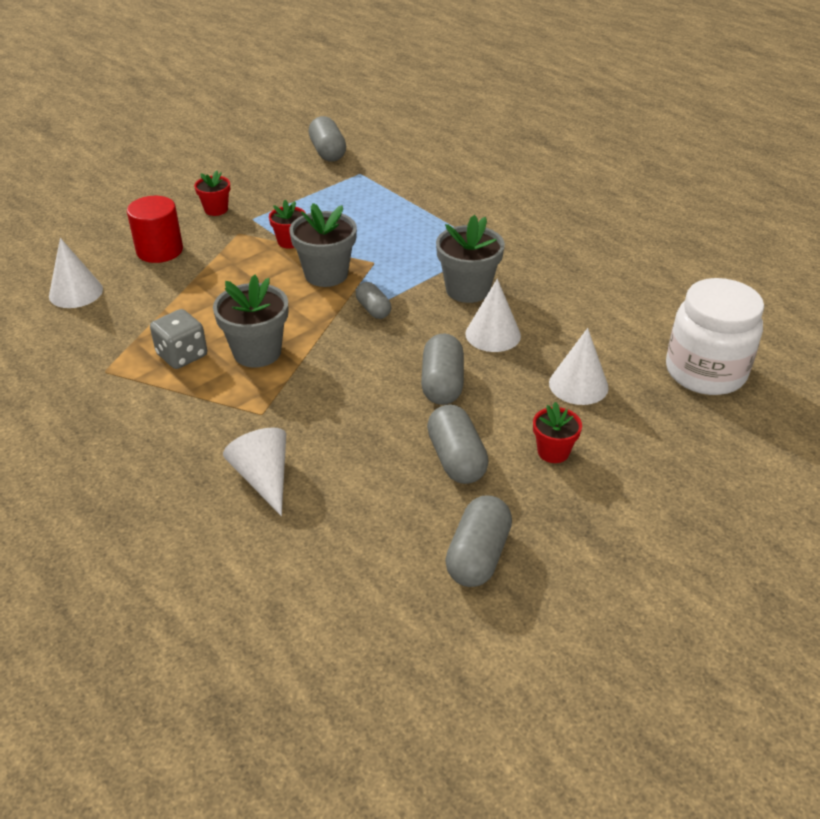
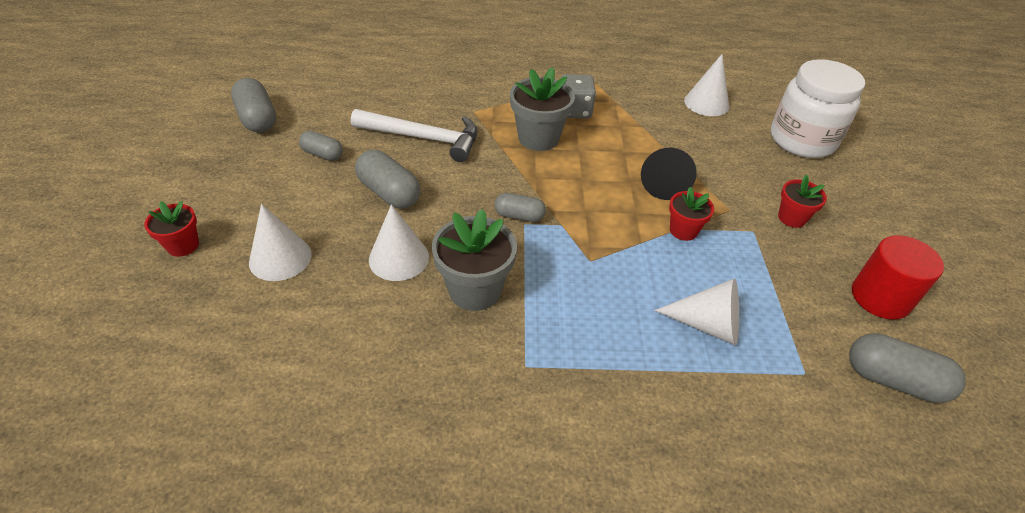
camera: 130 degrees right, 5 degrees up
red cylinder [127,196,183,263] -> red cylinder moved to [852,235,944,320]
white cone [223,427,286,516] -> white cone moved to [654,278,739,345]
grey flower pot [289,203,357,287] -> none
grey capsule [427,404,489,484] -> grey capsule [299,131,343,161], size x0.63
red flower pot [533,402,582,463] -> red flower pot moved to [144,201,199,257]
white jar [666,278,764,395] -> white jar moved to [771,59,865,158]
none -> white hammer [351,109,478,162]
none -> black cone [641,148,697,200]

